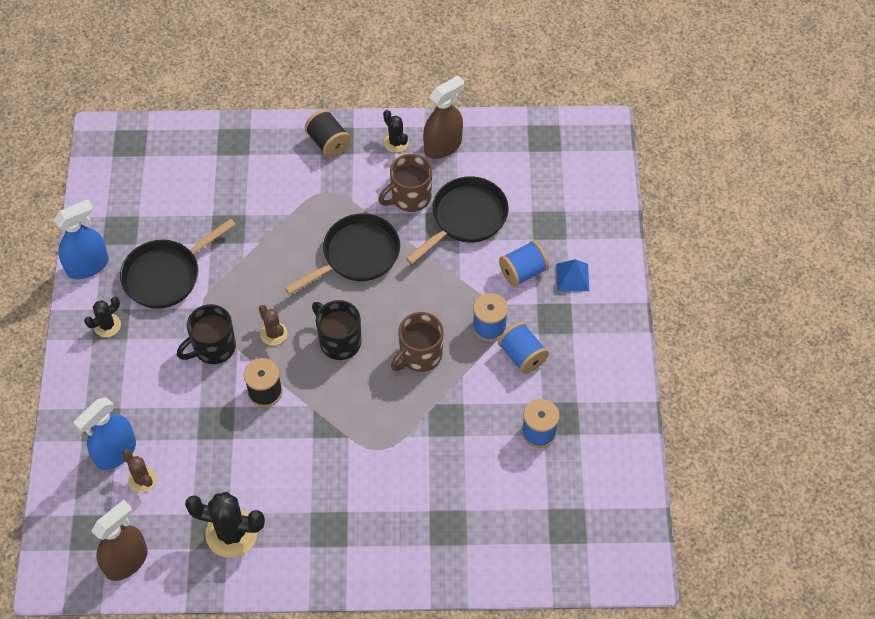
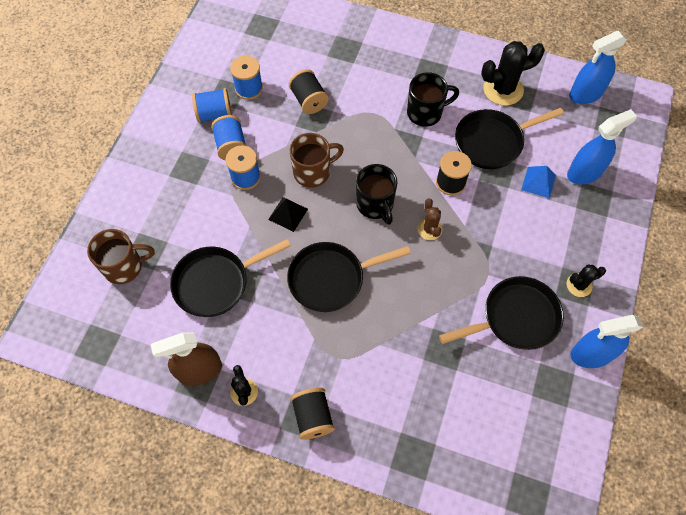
camera: 160 degrees left, 5 degrees up
brown spray bottle [92,500,148,581] -> blue spray bottle [569,31,627,104]
brown cactus [122,449,157,493] -> none
black mug [177,304,236,364] -> black mug moved to [407,72,459,127]
black cactus [185,492,265,558] -> black cactus turned 45 degrees counterclockwise [481,41,545,106]
brown mug [378,154,432,212] -> brown mug moved to [87,229,155,284]
blue spool [499,240,549,287] -> blue spool moved to [192,88,232,123]
blue pyramid [556,259,589,291] -> blue pyramid moved to [521,166,556,199]
none -> black pyramid [268,197,308,232]
none -> black spool [289,69,329,114]
none -> black pan [455,108,564,169]

